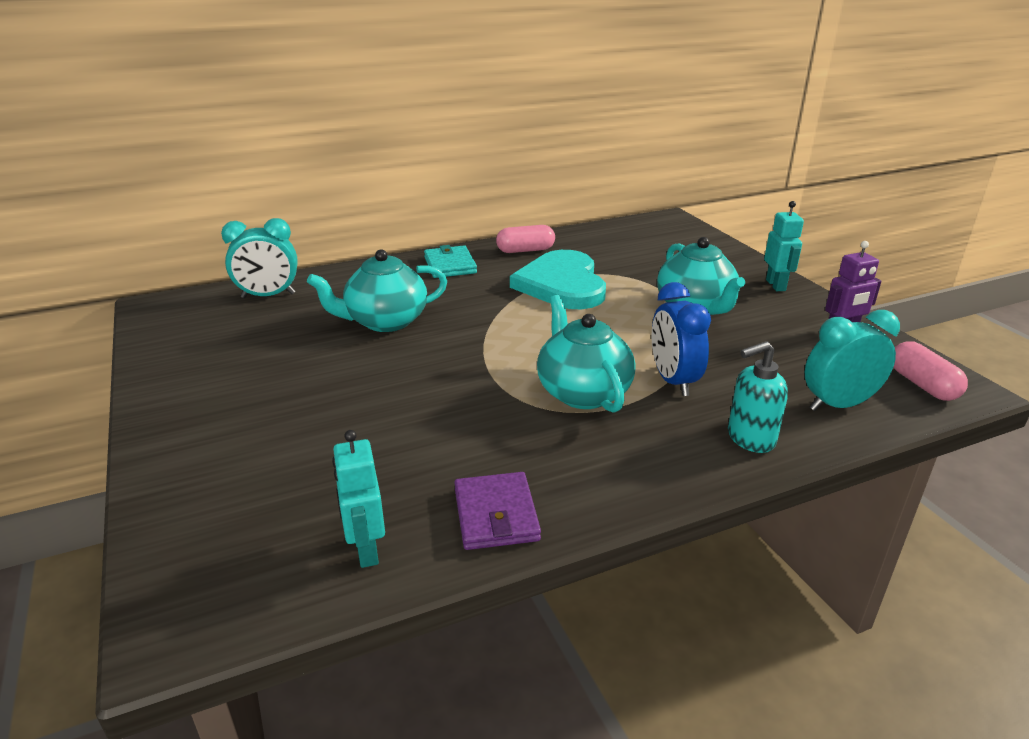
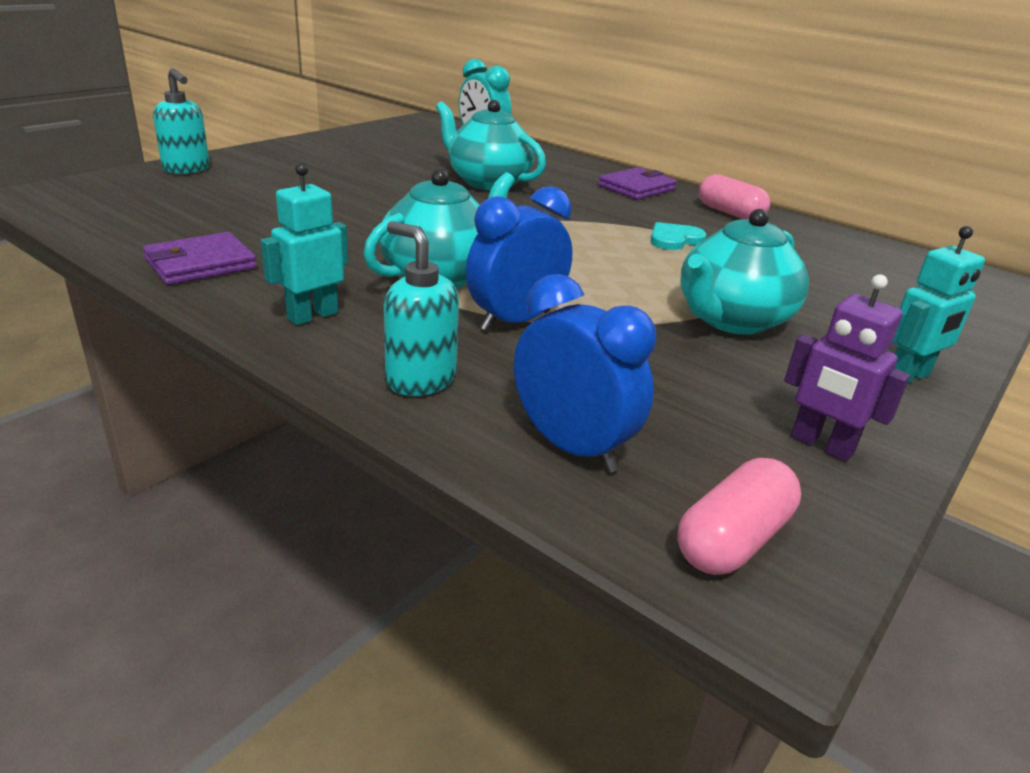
camera: 60 degrees right, 0 degrees up
turquoise robot [332,430,385,568] -> turquoise robot moved to [260,163,348,325]
turquoise wallet [424,245,477,278] -> purple wallet [598,167,677,200]
turquoise heart [510,250,606,309] -> turquoise heart [651,222,707,250], size x0.43
turquoise clock [805,310,900,411] -> blue clock [514,274,656,473]
none -> turquoise soap dispenser [153,68,210,174]

